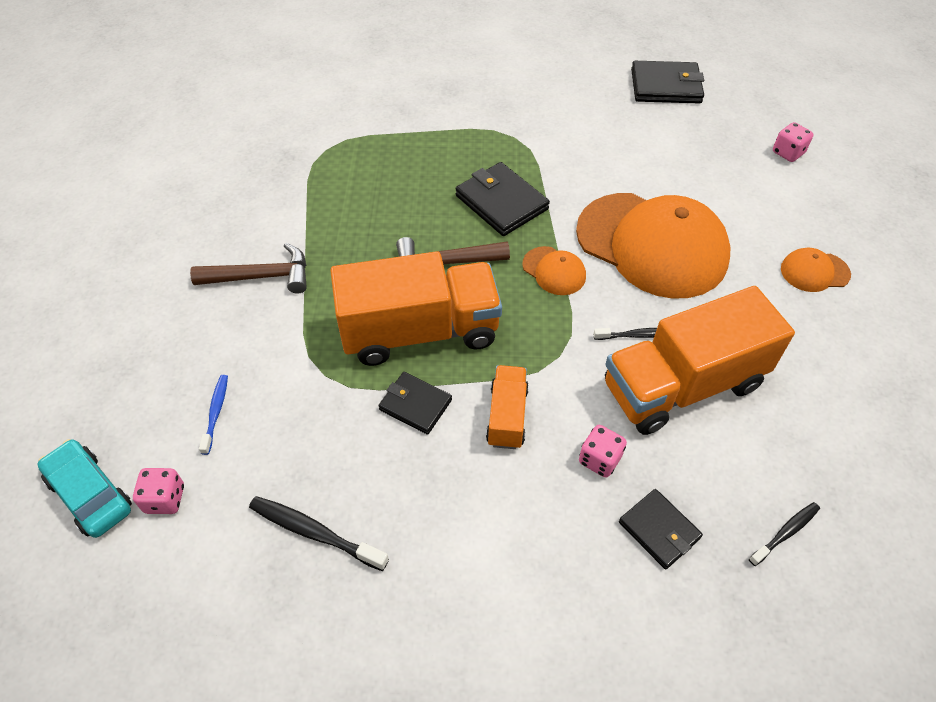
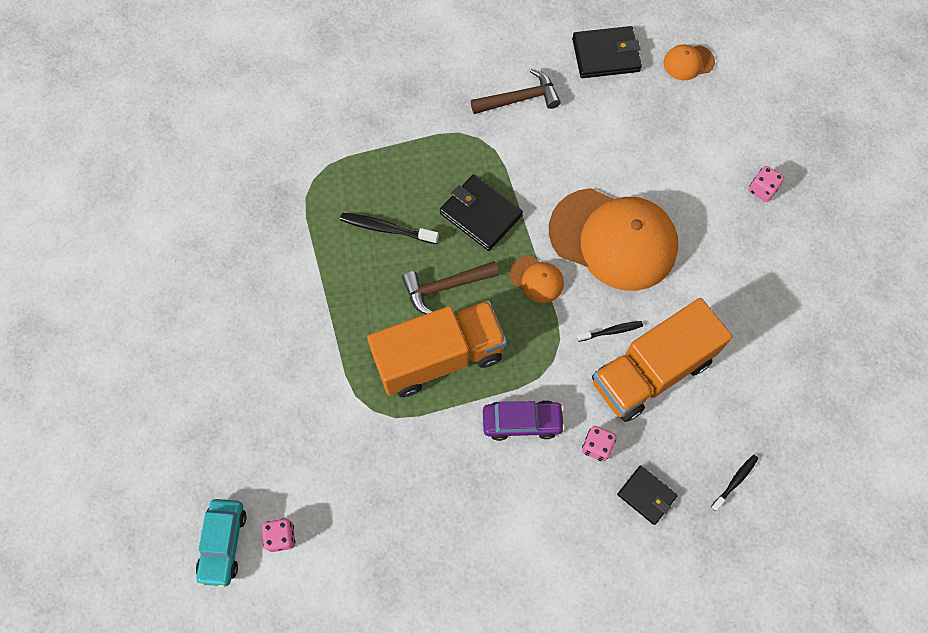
camera: 10 degrees left, 15 degrees up
turquoise car [37,439,132,538] -> turquoise car turned 120 degrees counterclockwise [196,499,246,588]
brown hammer [190,243,307,293] -> brown hammer moved to [471,69,561,114]
blue toothbrush [199,375,228,455] -> none
black toothbrush [249,496,389,571] -> black toothbrush moved to [340,213,439,244]
black wallet [378,372,452,435] -> none
orange truck [486,365,529,449] -> purple car [483,400,565,441]
pink dice [773,122,814,162] -> pink dice moved to [749,166,784,202]
orange cap [781,248,851,292] -> orange cap moved to [663,44,715,80]

